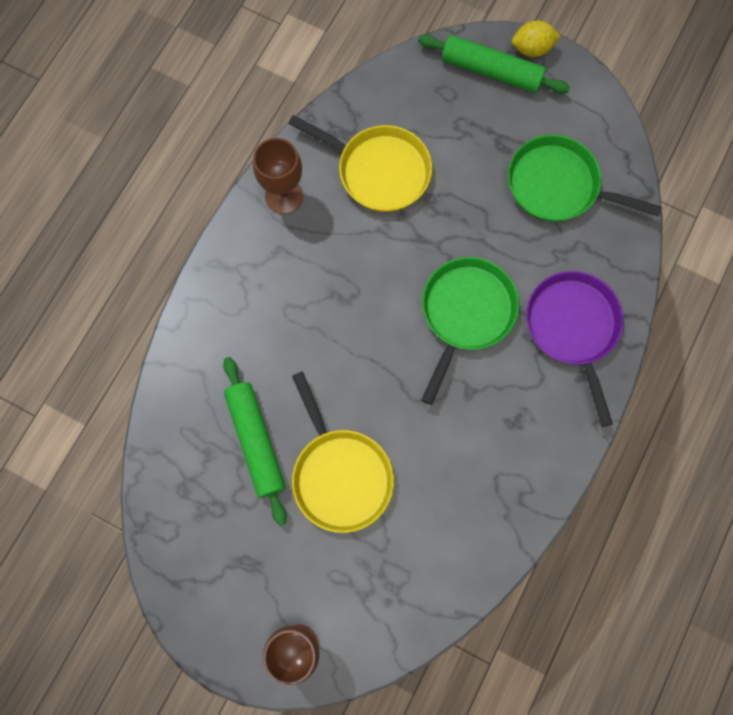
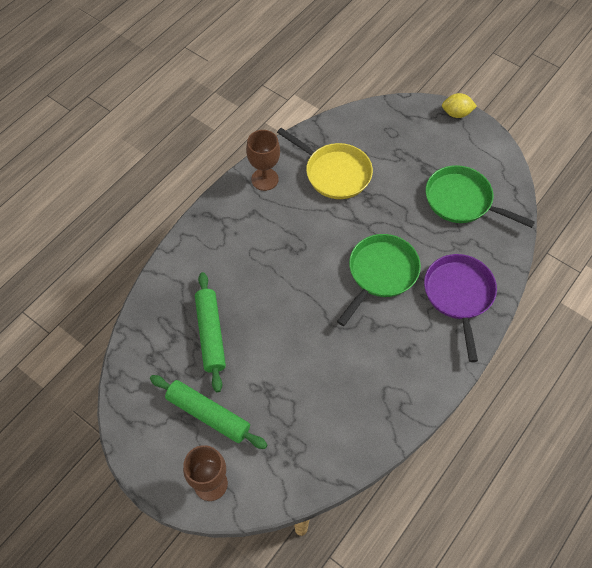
camera: 10 degrees right, 15 degrees down
yellow pan [292,371,394,533] -> none
green rolling pin [418,34,570,94] -> green rolling pin moved to [150,375,267,449]

